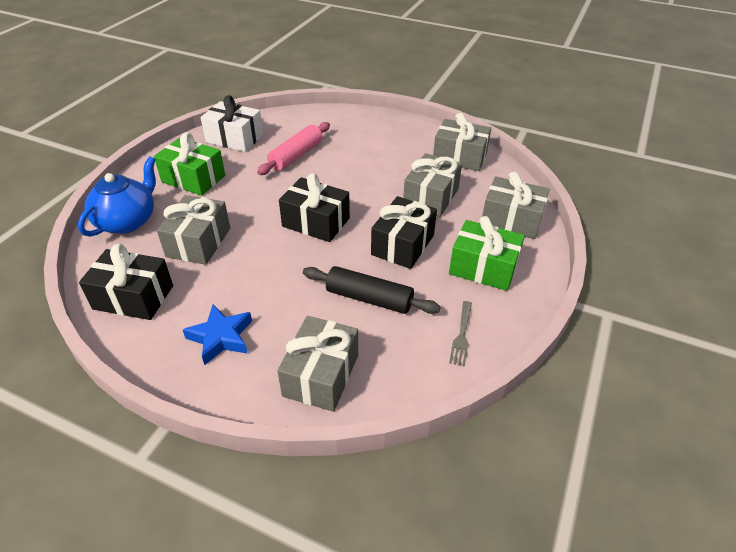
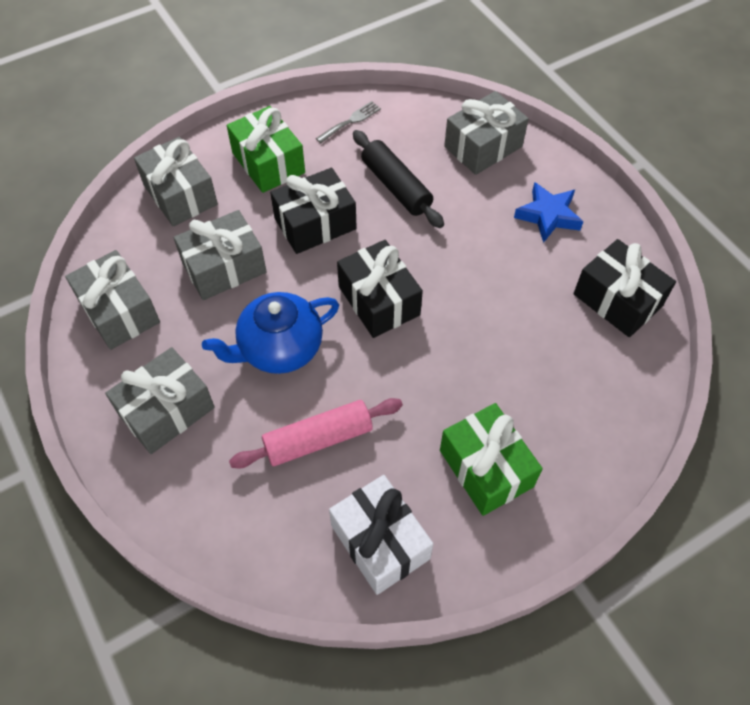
camera: 145 degrees left, 15 degrees up
blue teapot [78,156,156,237] -> blue teapot moved to [202,292,339,374]
grey gift [157,195,230,265] -> grey gift moved to [105,347,215,454]

